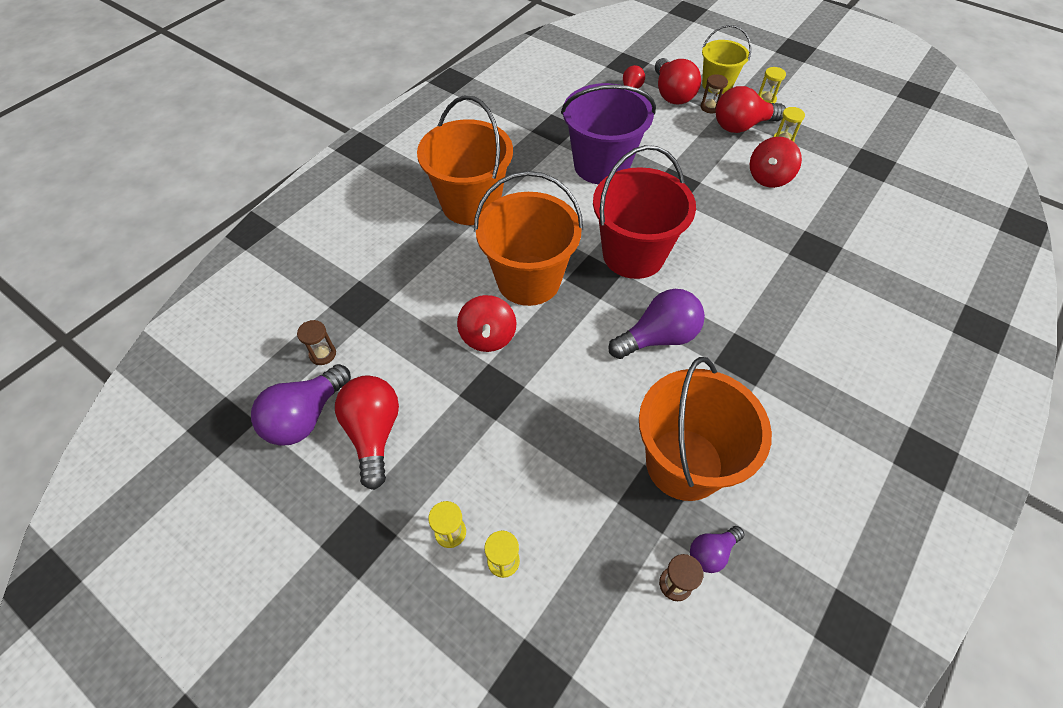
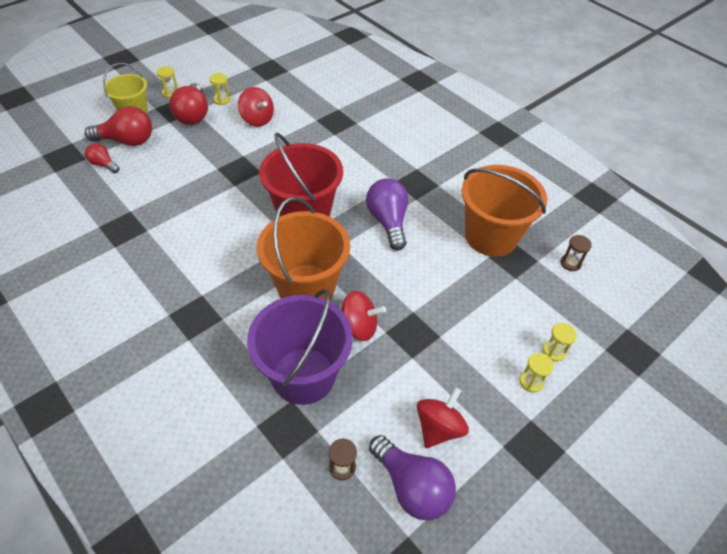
camera: 80 degrees left, 5 degrees down
red light bulb [335,375,399,490] -> red spinning top [417,387,469,448]
orange bucket [417,96,513,225] -> none
purple bucket [561,83,656,184] -> purple bucket moved to [247,289,353,405]
purple light bulb [690,526,744,573] -> none
brown hourglass [701,74,728,113] -> none

